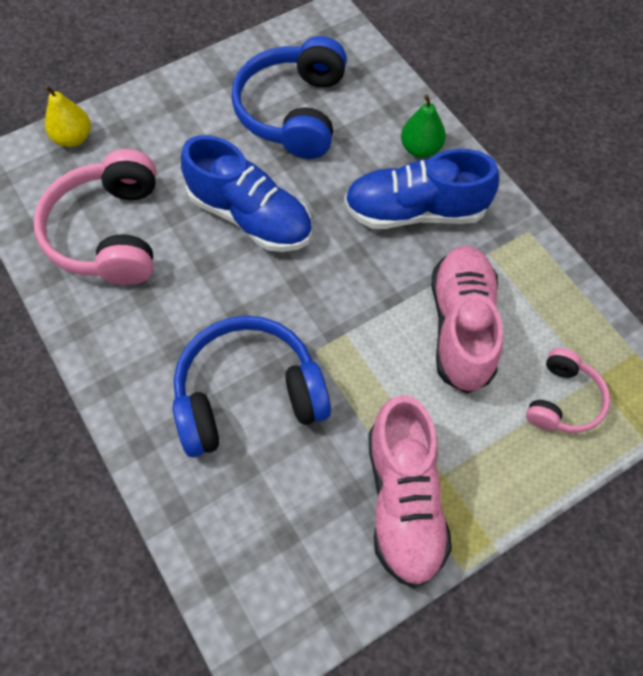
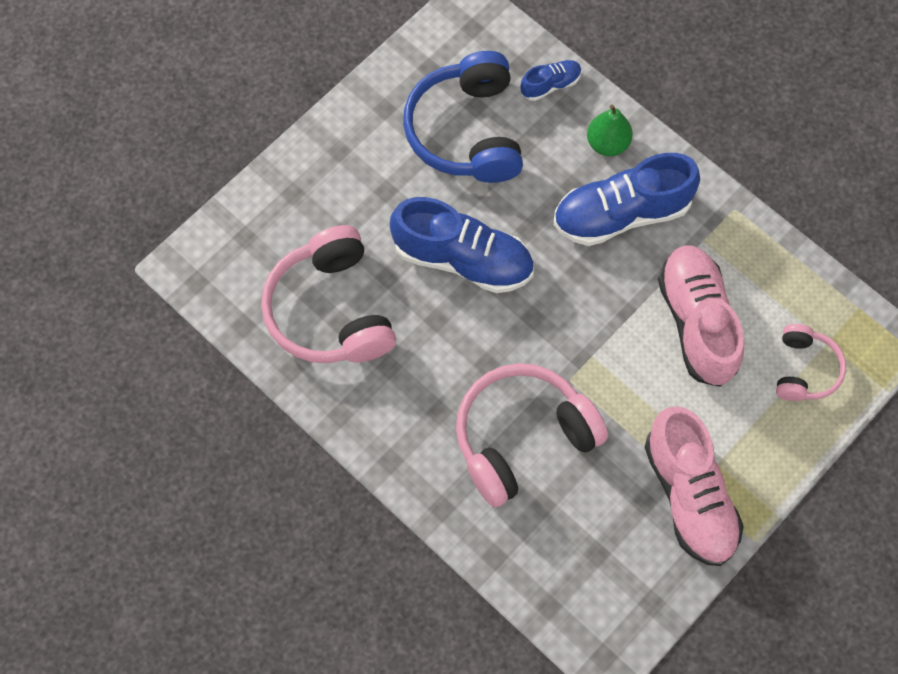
camera: 15 degrees left, 5 degrees up
yellow pear [44,85,91,147] -> none
blue headphones [173,316,331,457] -> pink headphones [456,363,608,507]
none -> blue shoe [521,60,582,101]

